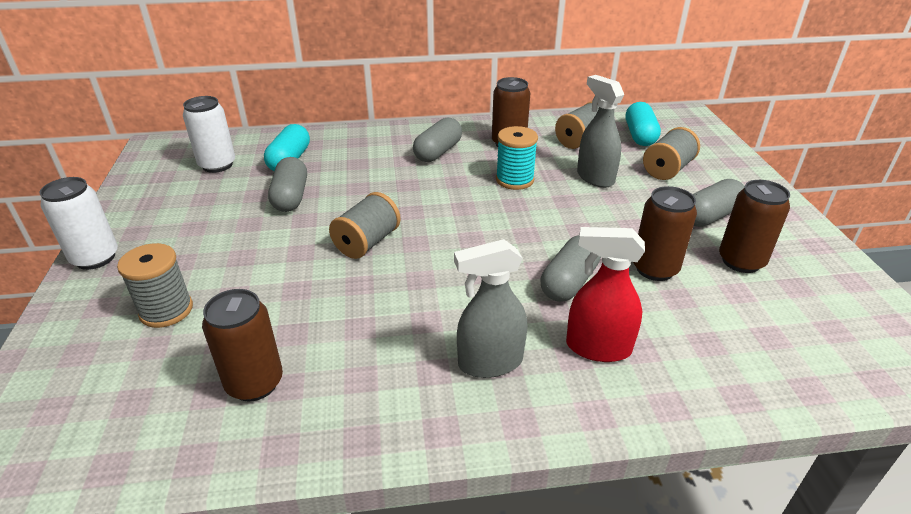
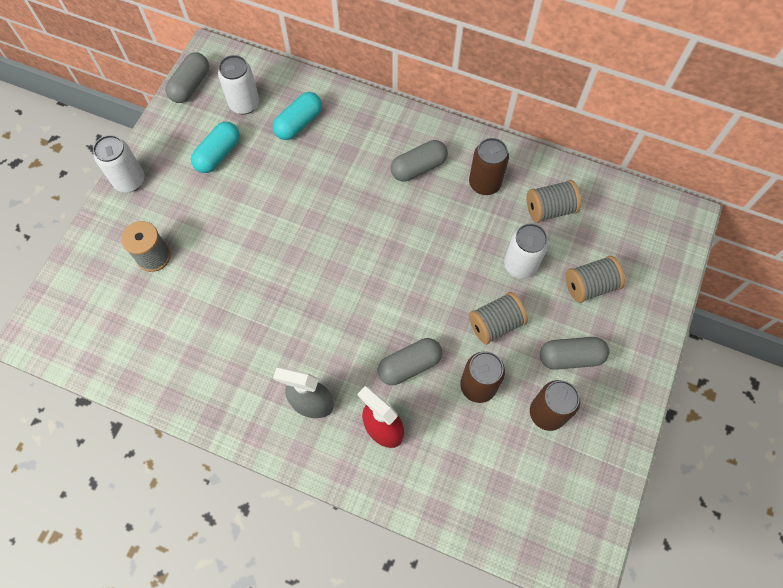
camera: 30 degrees right, 30 degrees up
brown can [202,289,283,402] -> none
grey capsule [268,157,307,212] -> grey capsule moved to [165,52,209,103]
grey spool [329,192,401,259] -> grey spool moved to [469,292,528,345]
turquoise spool [496,126,538,190] -> none
grey spray bottle [577,75,624,188] -> white can [504,223,549,279]
turquoise capsule [626,102,661,146] -> turquoise capsule moved to [191,122,240,173]

